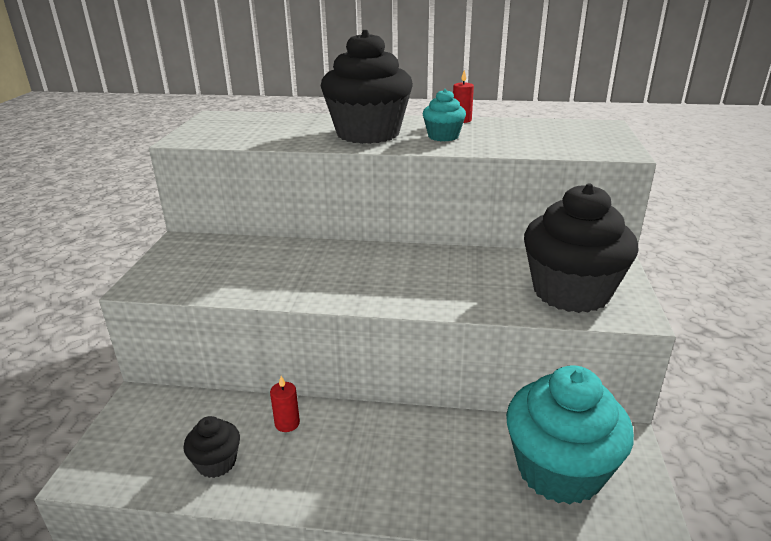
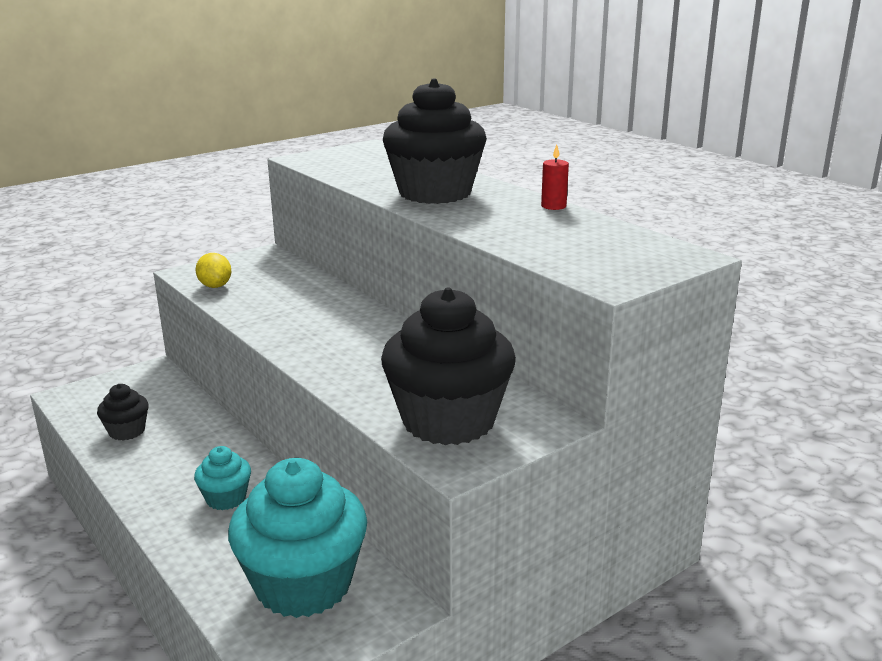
camera: 45 degrees right, 5 degrees down
red candle [270,376,300,432] -> none
turquoise cupcake [423,89,466,141] -> turquoise cupcake moved to [194,446,251,510]
none -> yellow lemon [195,253,231,288]

